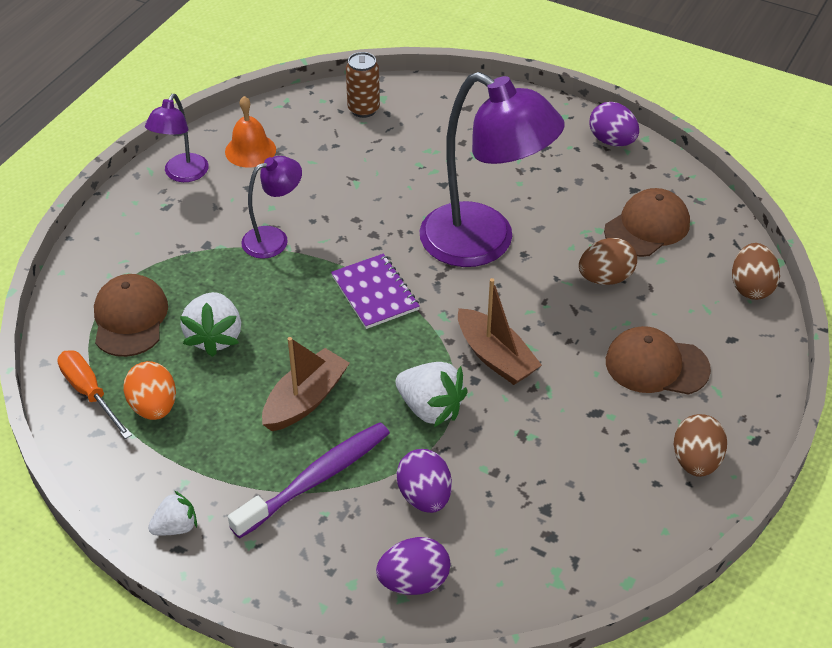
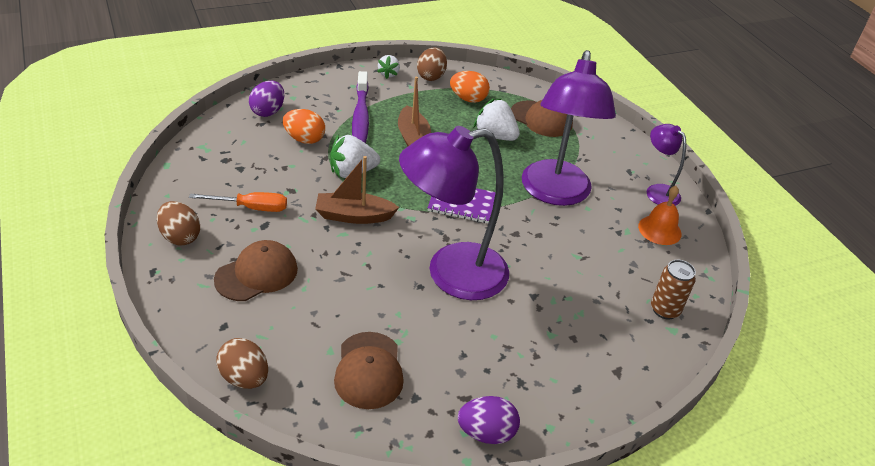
camera: 125 degrees right, 5 degrees down
orange screwdriver [57,350,132,439] -> orange screwdriver moved to [189,192,287,212]
purple lamp [241,156,302,259] -> purple lamp [522,50,616,206], size x2.02
purple egg [397,449,452,513] -> orange egg [283,109,325,144]
brown egg [579,238,637,285] -> brown egg moved to [417,47,447,81]

